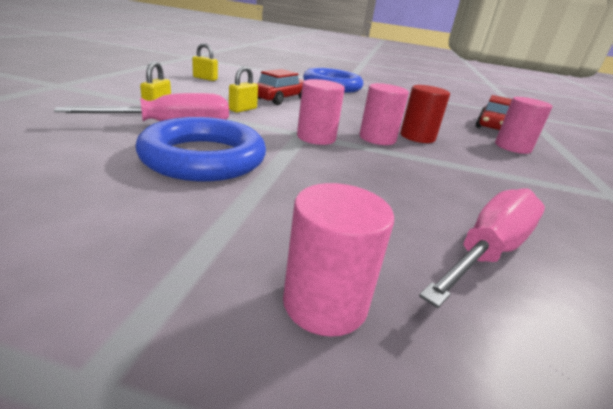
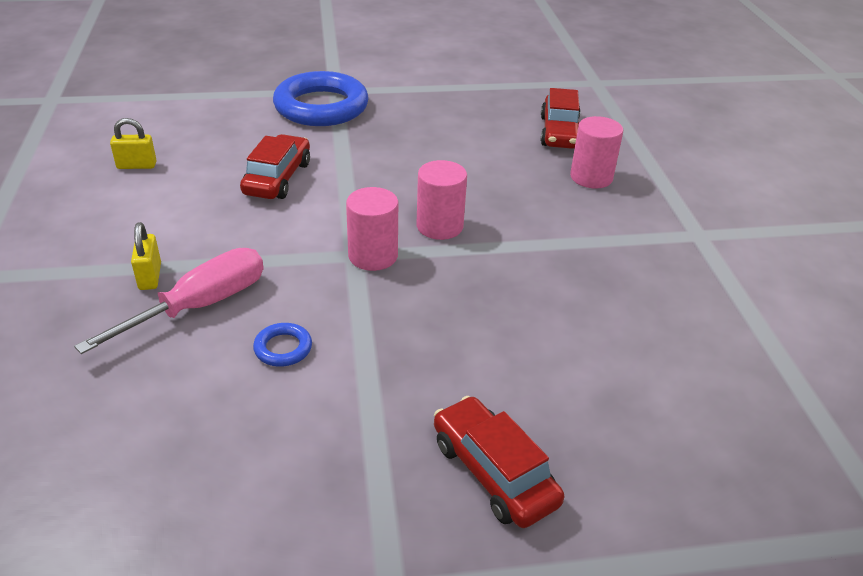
camera: 20 degrees left, 10 degrees up
blue ring [135,117,266,181] -> blue ring [253,323,312,367], size x0.41
yellow padlock [229,66,258,113] -> none
pink cylinder [283,183,394,337] -> red car [434,396,564,528]
red cylinder [400,85,450,143] -> none
pink screwdriver [419,188,545,308] -> none

